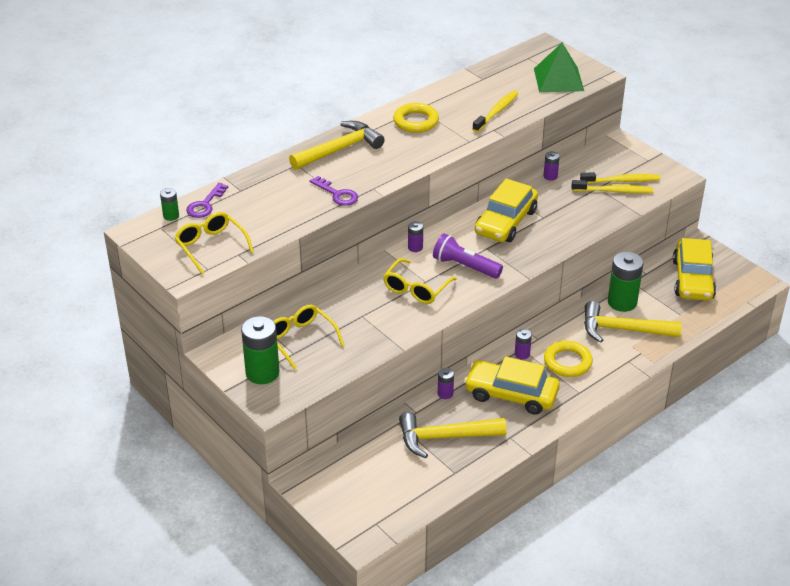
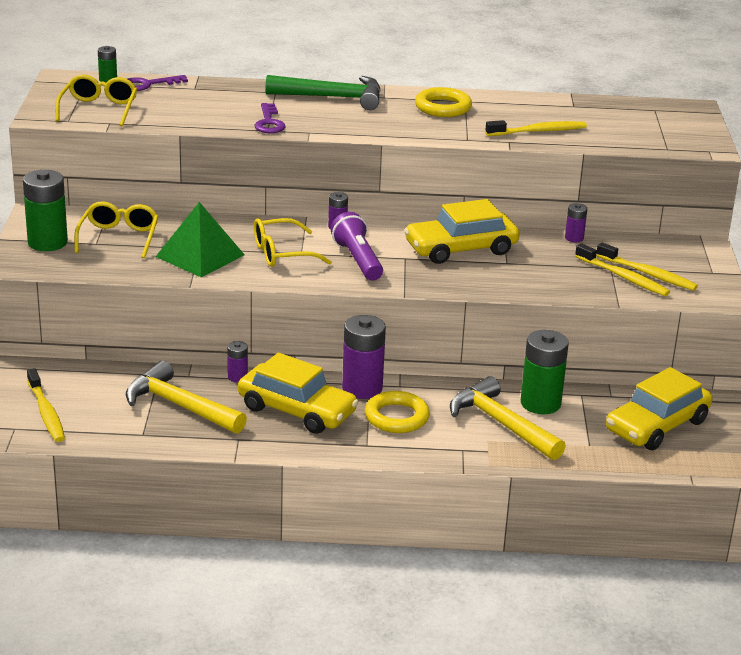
camera: 40 degrees right, 10 degrees down
yellow hammer [289,121,385,170] -> green hammer [265,75,381,110]
yellow car [464,356,560,415] -> yellow car turned 150 degrees clockwise [238,353,358,434]
purple battery [515,329,532,360] -> purple battery [342,315,386,399], size x2.00
green pyramid [534,43,584,92] -> green pyramid moved to [156,202,245,277]
none -> yellow toothbrush [27,368,65,442]

